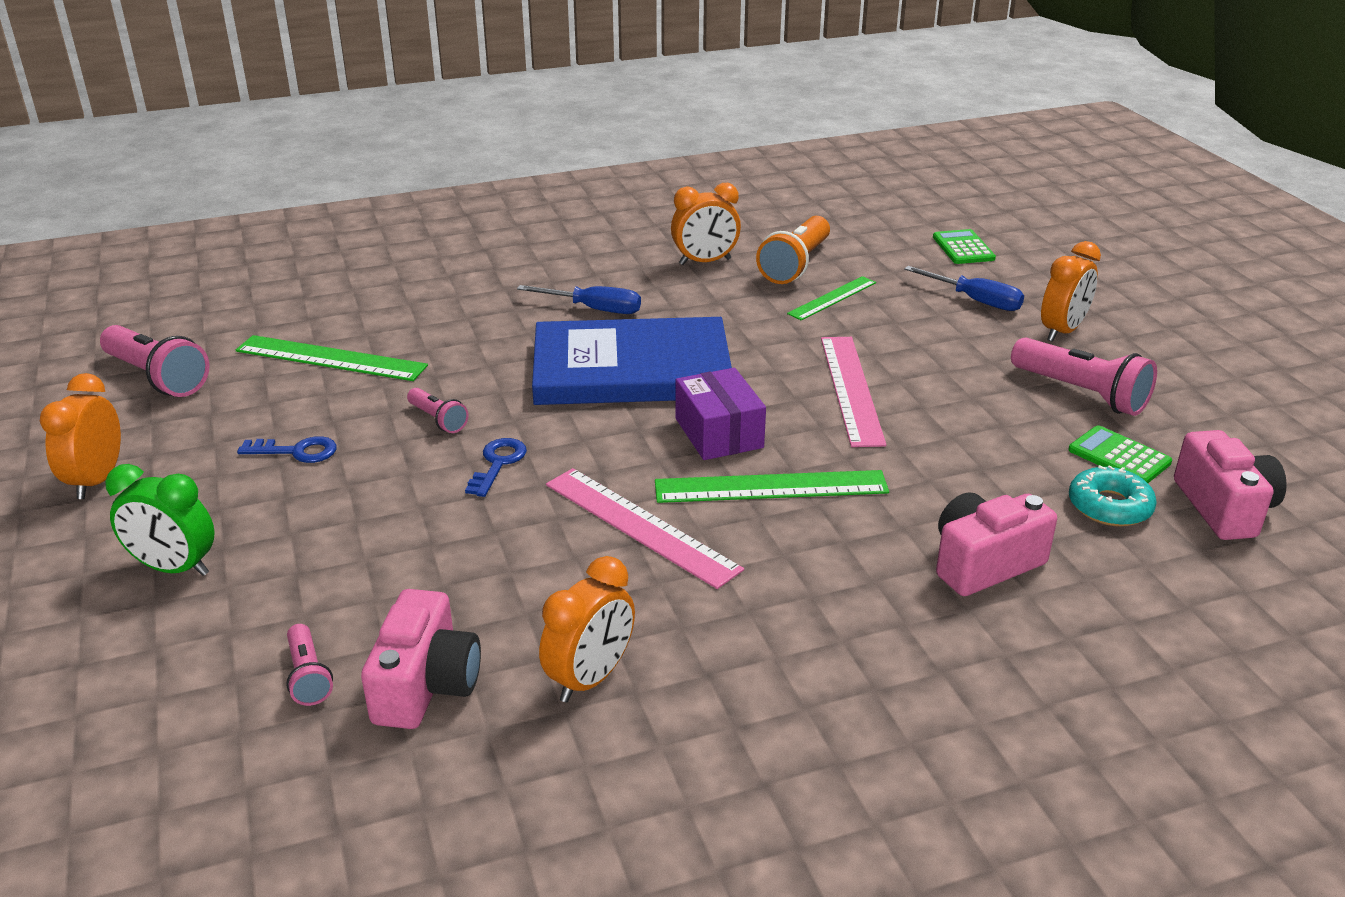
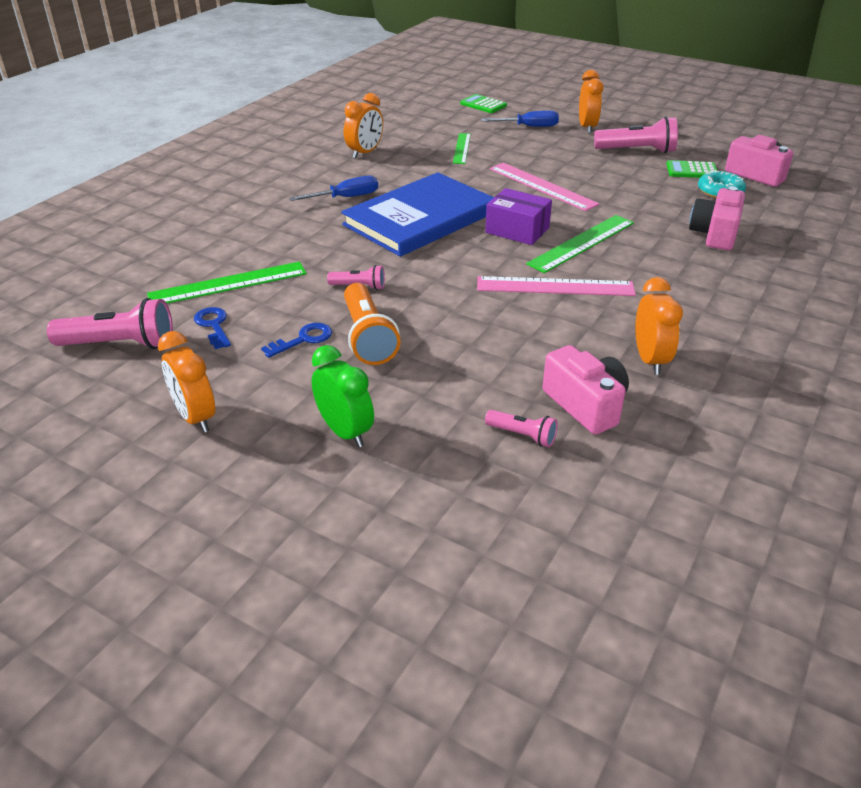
camera: 40 degrees left, 5 degrees up
green clock [105,464,215,576] -> green clock turned 105 degrees counterclockwise [312,345,374,447]
blue key [465,438,527,497] -> blue key moved to [194,307,231,349]
orange flashlight [756,216,830,284] -> orange flashlight moved to [344,283,401,365]

